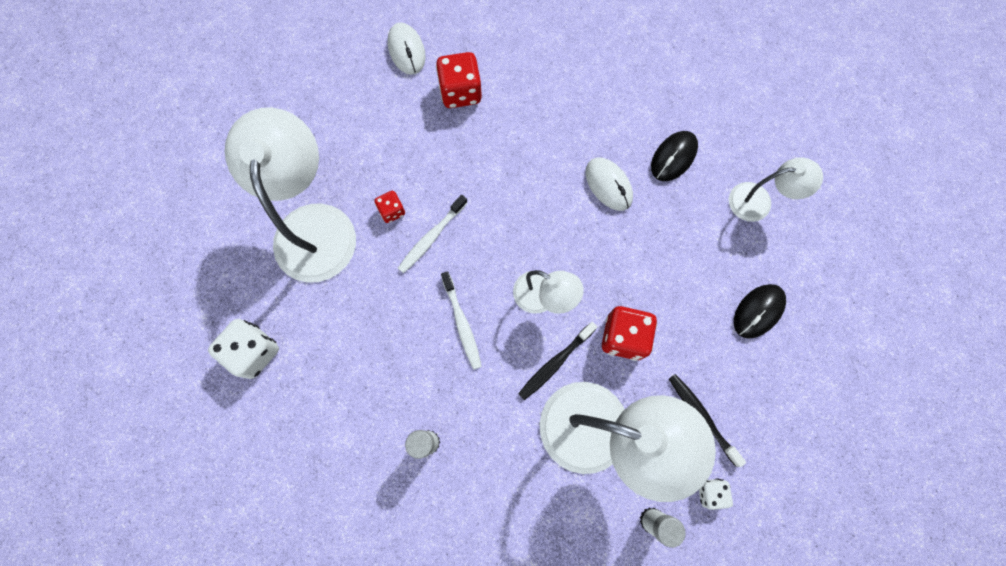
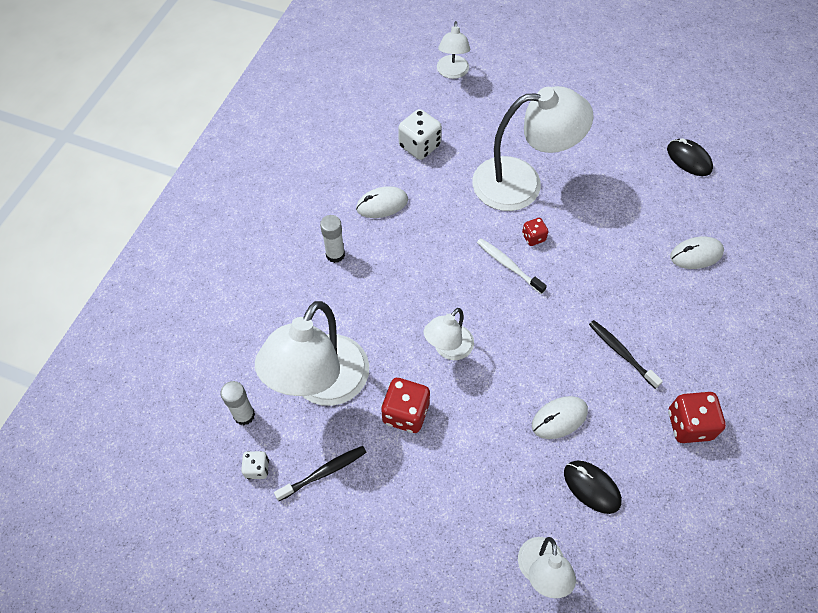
camera: 95 degrees right, 15 degrees down
red dice [436,52,482,108] -> red dice moved to [668,392,726,443]
white toothbrush [441,271,482,370] -> none
black toothbrush [518,322,597,400] -> black toothbrush moved to [589,320,663,389]
black mouse [734,284,786,339] -> black mouse moved to [667,138,713,176]
none -> white mouse [356,186,408,218]
none -> white lamp [437,21,470,79]

